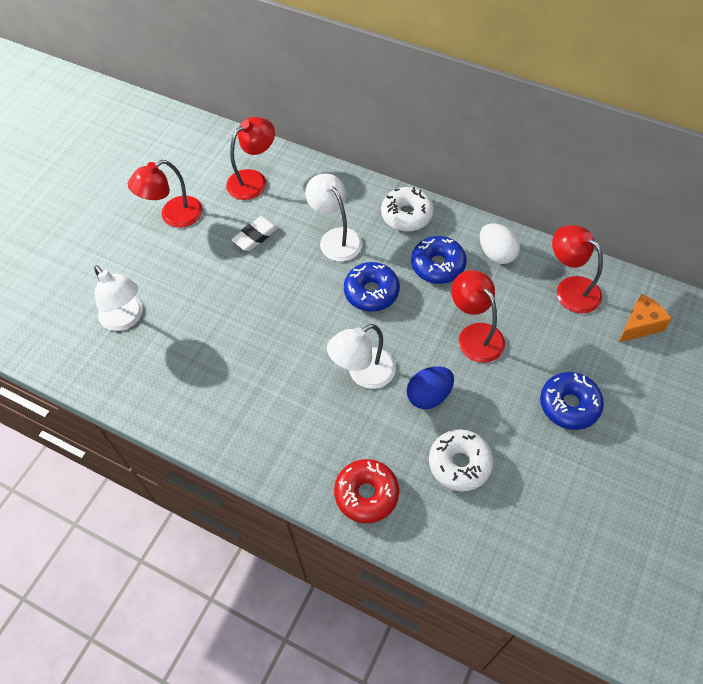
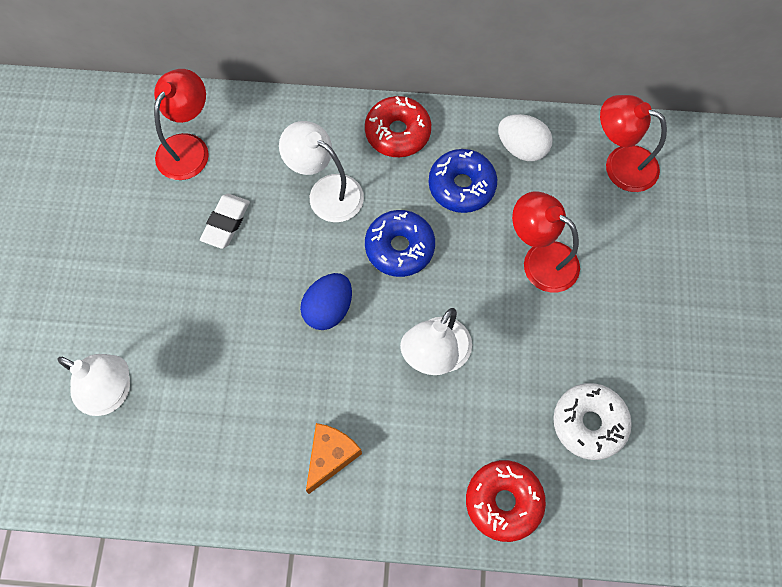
camera: 25 degrees left, 10 degrees up
red lamp [128,160,203,228] -> none
white donut [381,187,434,232] -> red donut [365,96,431,157]
blue egg [407,366,454,409] -> blue egg moved to [300,273,352,330]
blue donut [540,372,604,430] -> none
orange cheese [619,294,672,342] -> orange cheese moved to [306,423,362,494]

